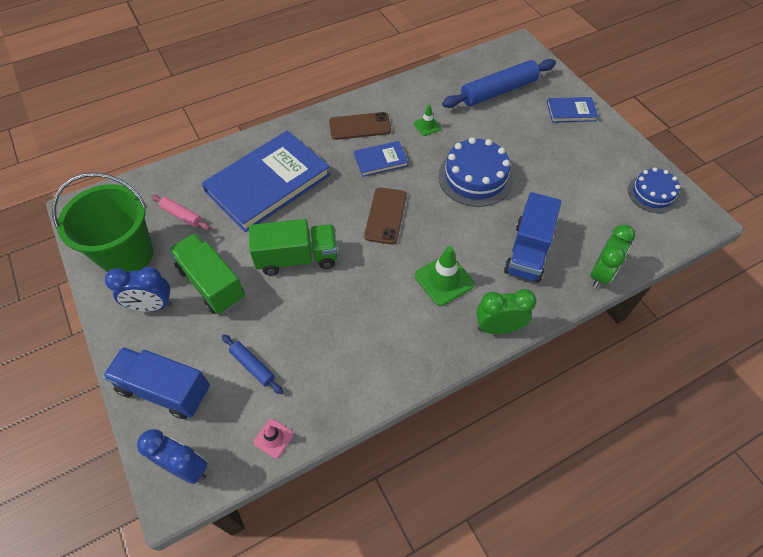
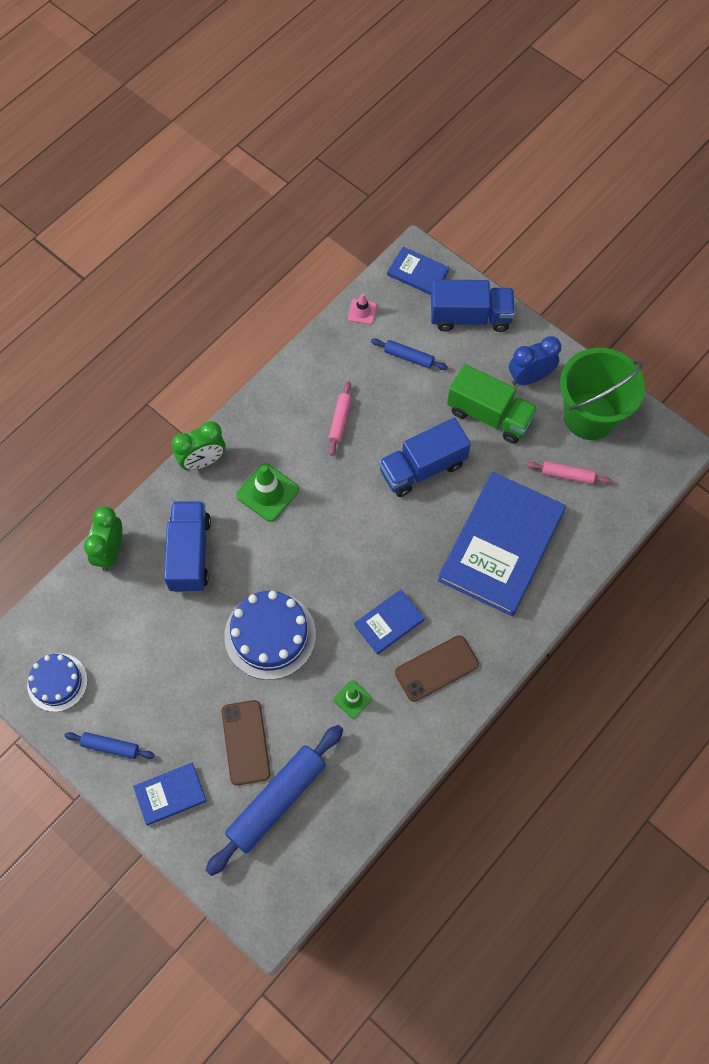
camera: 160 degrees right, 10 degrees up
blue clock [137,429,207,484] -> blue book [387,247,450,295]
green truck [249,219,337,275] -> blue truck [379,418,471,497]
brown phone [364,187,407,244] -> brown phone moved to [222,700,271,785]
none -> blue rolling pin [64,732,155,759]
none -> pink rolling pin [328,381,352,456]

